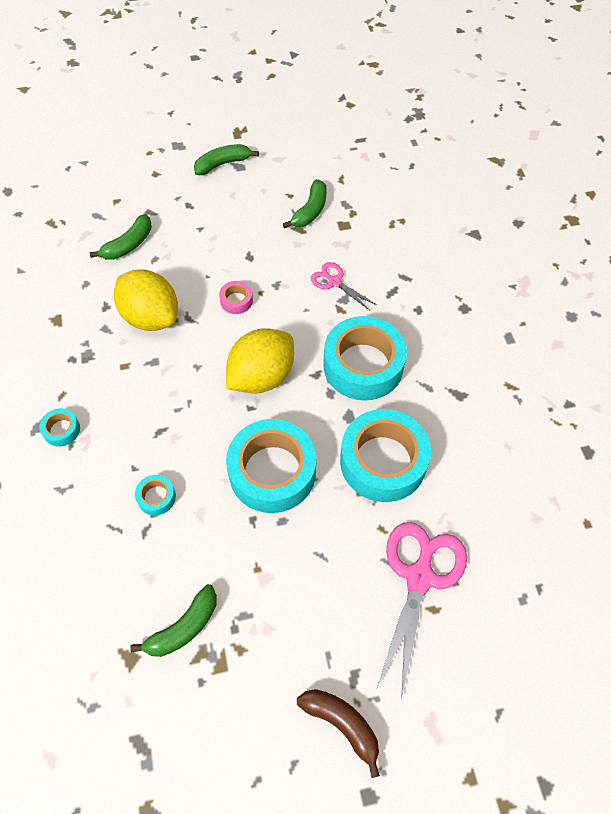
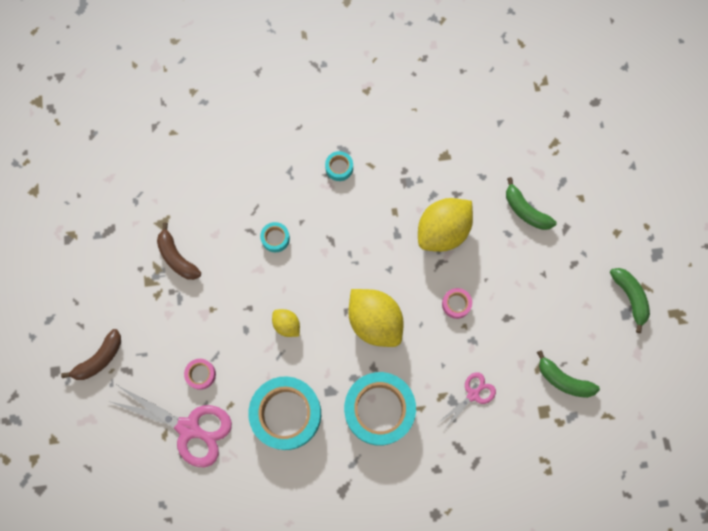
camera: 95 degrees right, 15 degrees up
green banana [130,584,217,657] -> brown banana [157,222,201,280]
turquoise tape [226,419,316,513] -> yellow lemon [272,309,300,337]
none -> pink tape [184,359,216,390]

